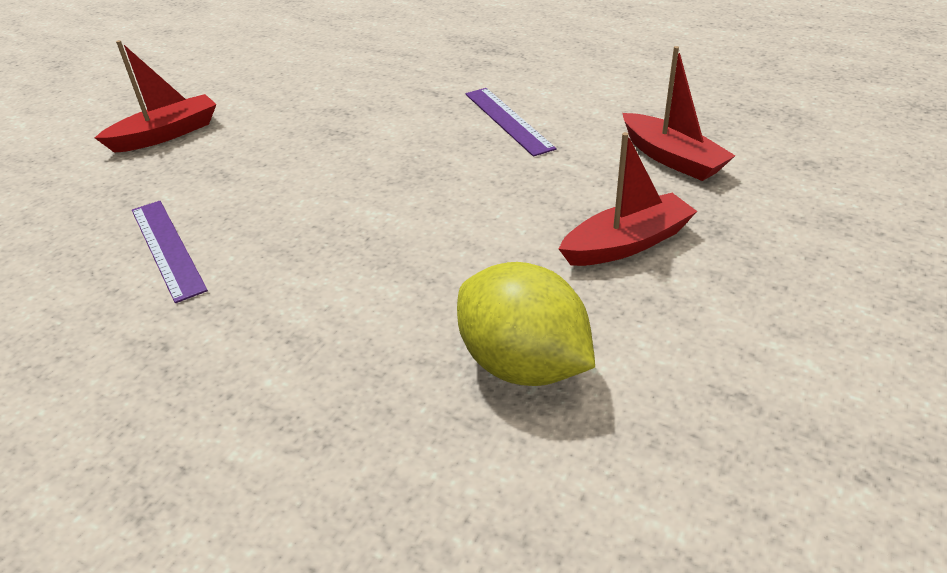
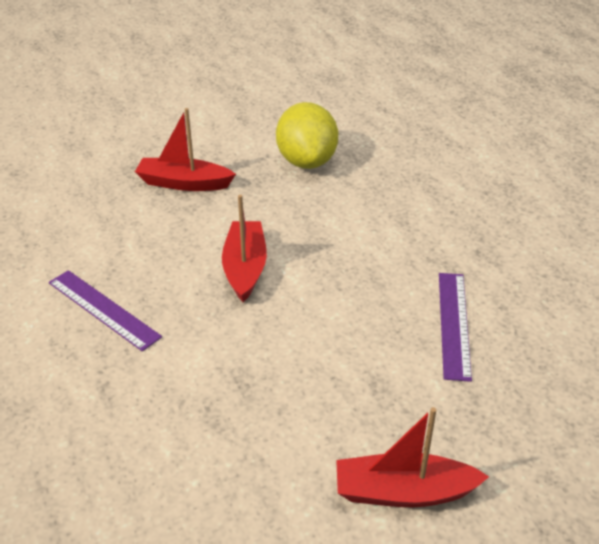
camera: 145 degrees left, 0 degrees up
purple ruler [465,88,556,157] -> purple ruler turned 60 degrees counterclockwise [49,270,162,351]
red boat [622,46,736,181] -> red boat moved to [222,195,267,302]

